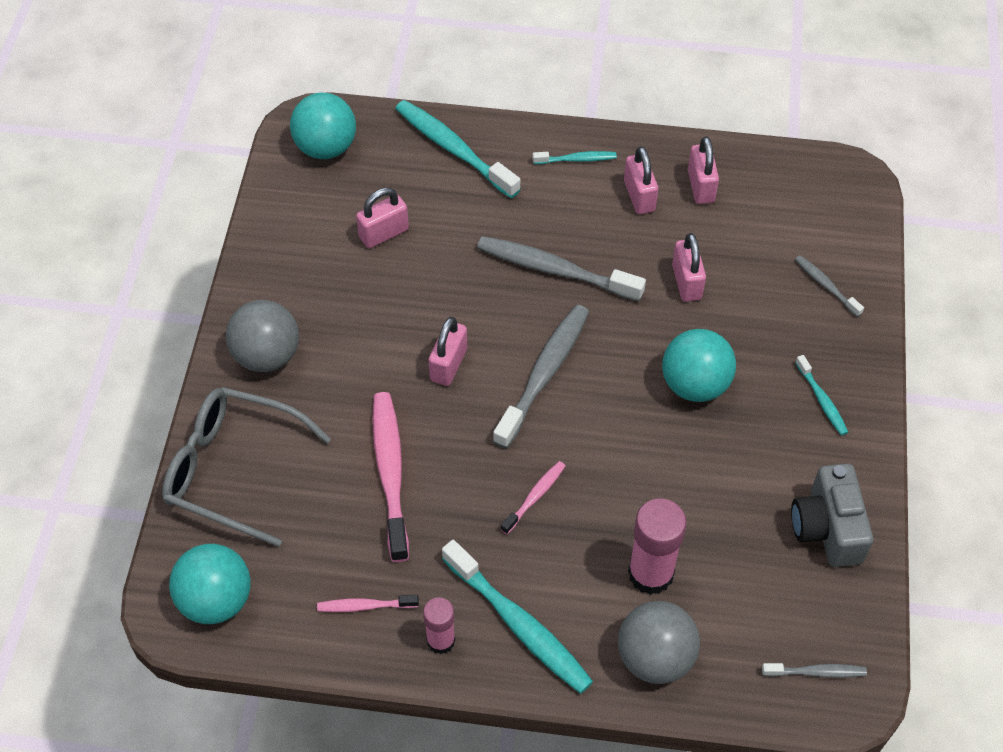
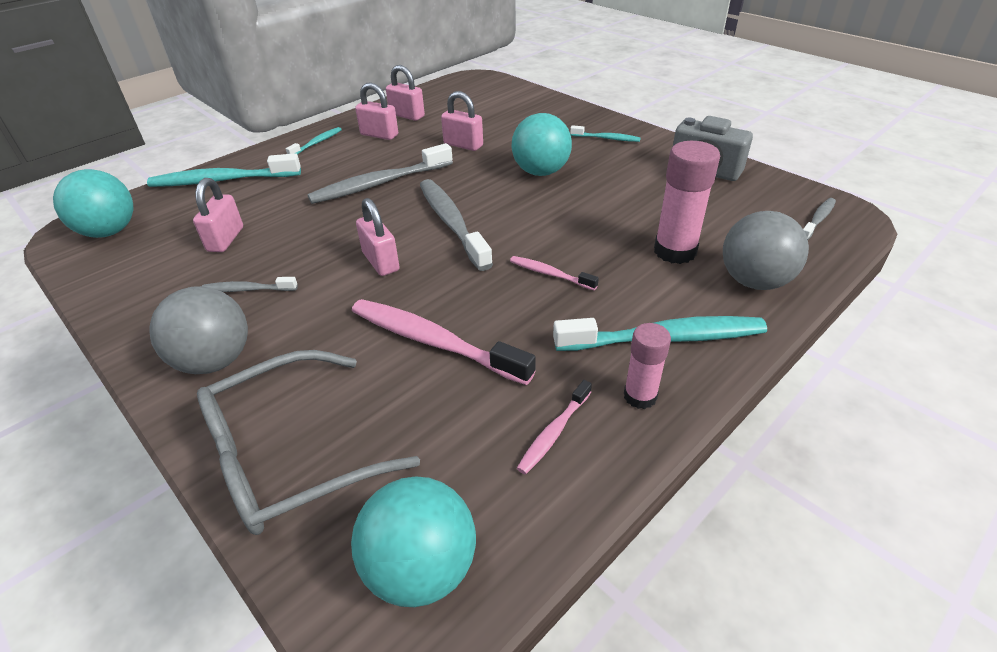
camera: 50 degrees left, 15 degrees down
pink toothbrush [501,461,565,534] -> pink toothbrush turned 45 degrees counterclockwise [510,256,599,290]
grey toothbrush [795,255,864,317] -> grey toothbrush moved to [202,277,298,292]

